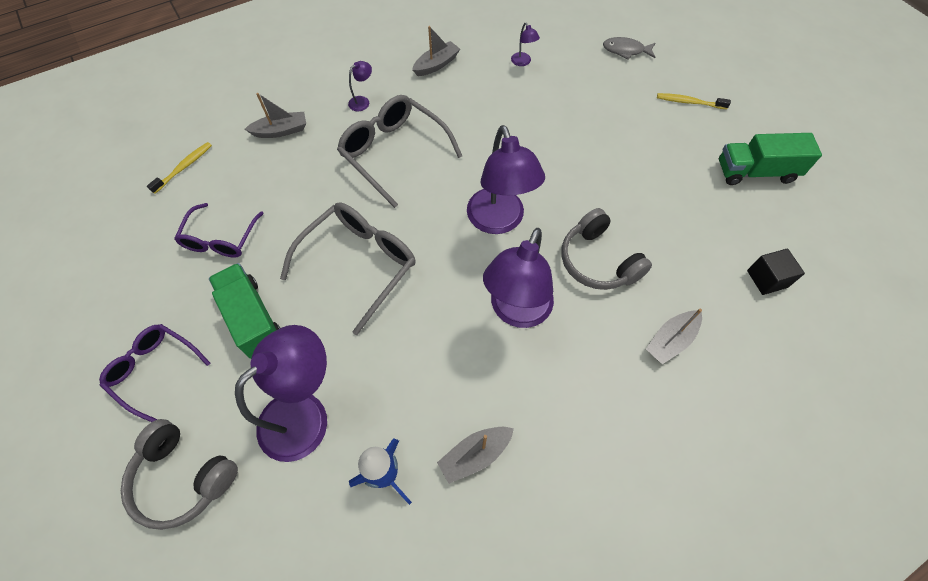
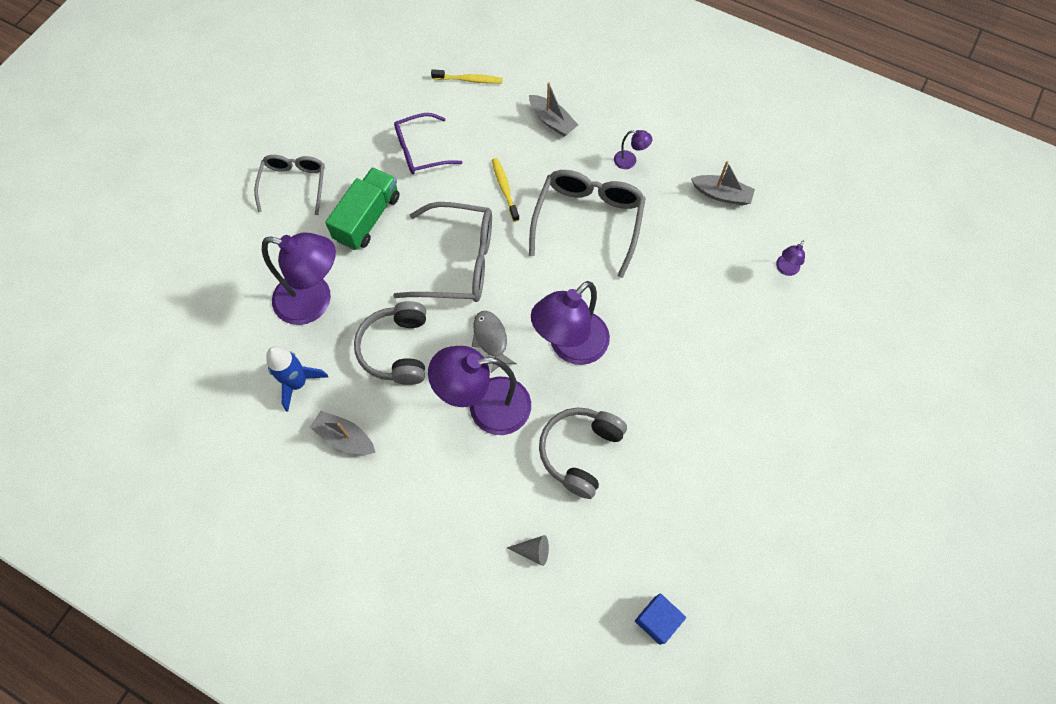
camera: 60 degrees right, 5 degrees up
purple glasses [99,324,211,422] -> grey glasses [254,155,325,215]
grey headphones [121,419,238,530] -> grey headphones moved to [354,301,426,385]
grey fish [603,37,656,60] -> grey fish moved to [472,311,517,373]
grey boat [646,309,702,364] -> grey cone [507,535,549,566]
yellow toothbrush [657,93,731,109] -> yellow toothbrush moved to [492,158,520,222]
green truck [719,133,822,185] -> none
black cube [747,248,805,295] -> blue cube [635,593,686,645]

